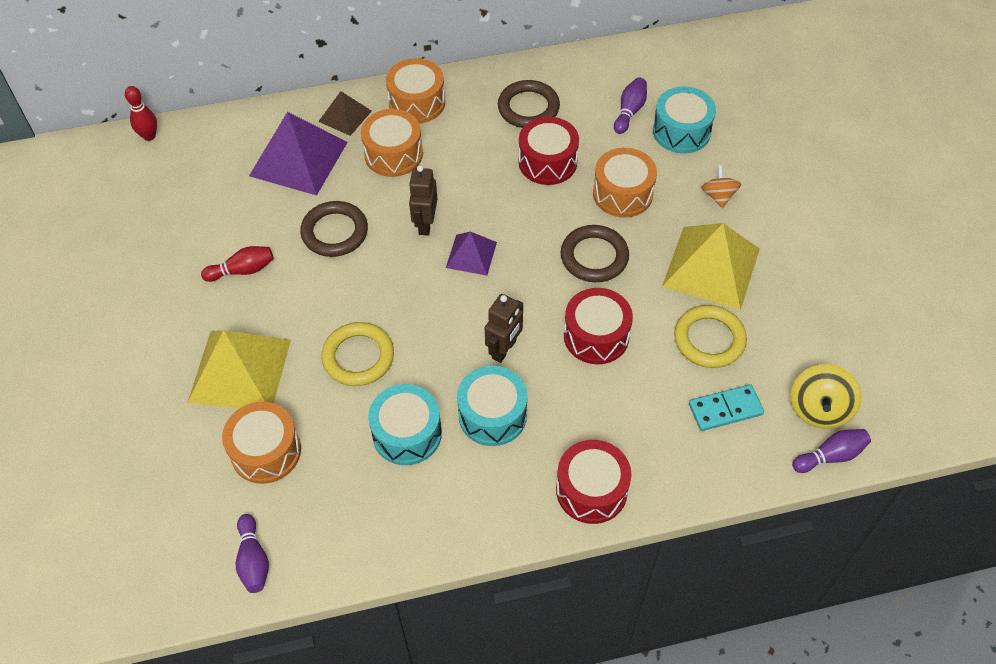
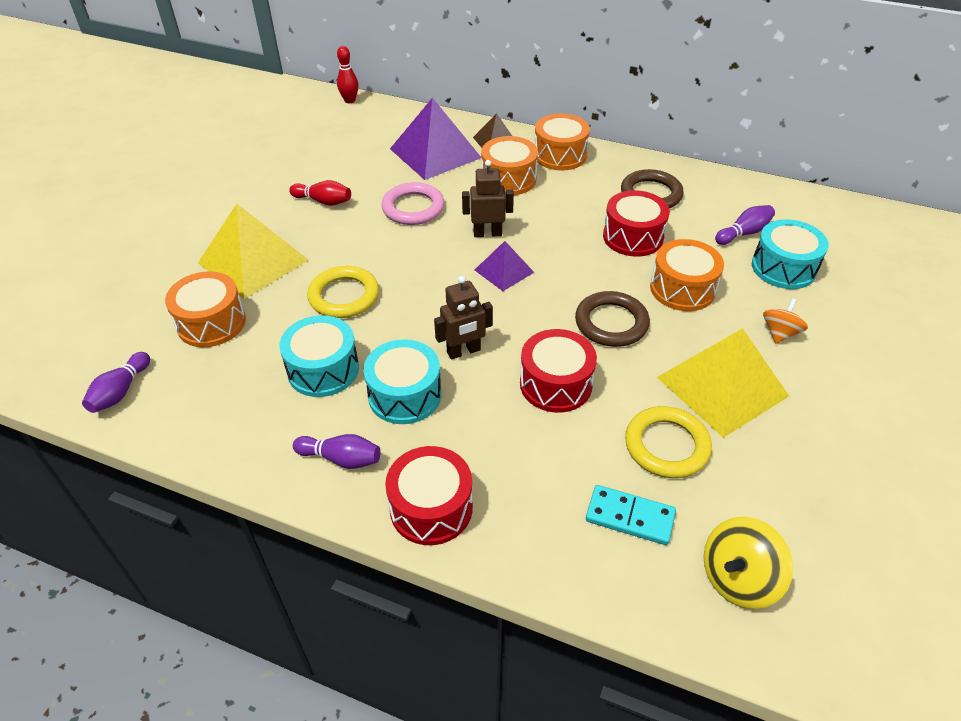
camera: 35 degrees right, 10 degrees down
brown ring [300,201,368,257] -> pink ring [381,182,445,225]
brown robot [409,165,437,236] -> brown robot turned 45 degrees clockwise [462,160,514,237]
purple bowling pin [792,429,871,473] -> purple bowling pin moved to [293,434,381,469]

